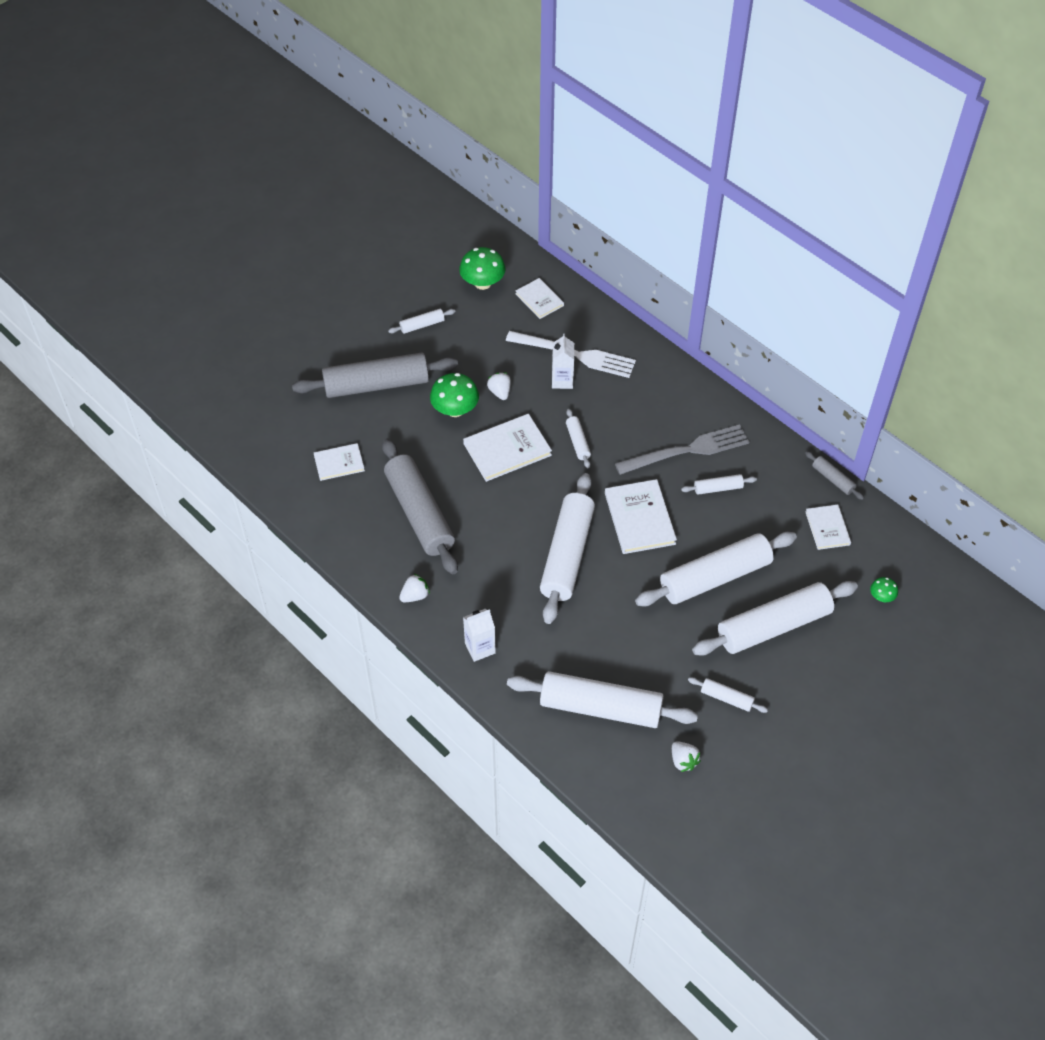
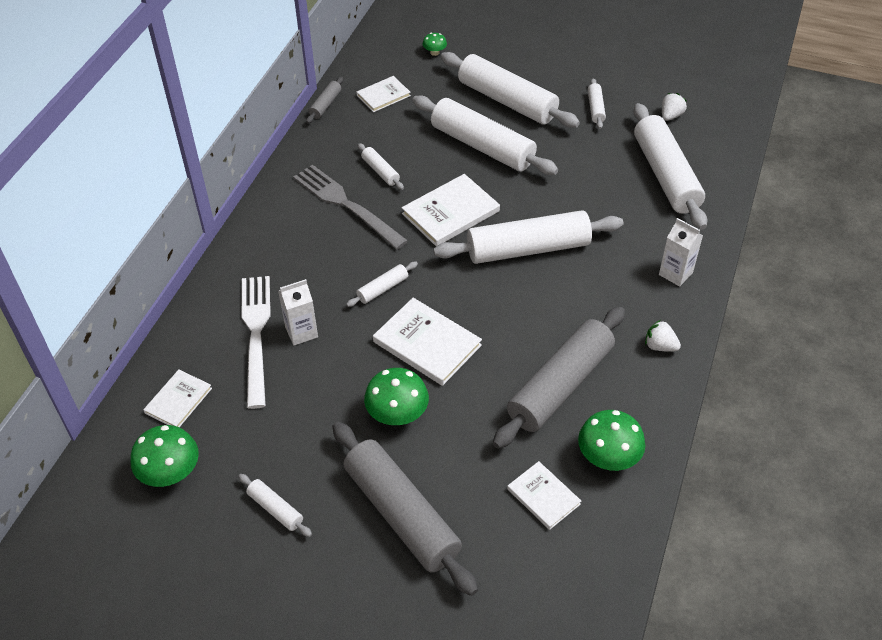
camera: 115 degrees left, 5 degrees down
white strawberry [487,372,511,400] -> none
none -> green mushroom [578,410,645,471]

